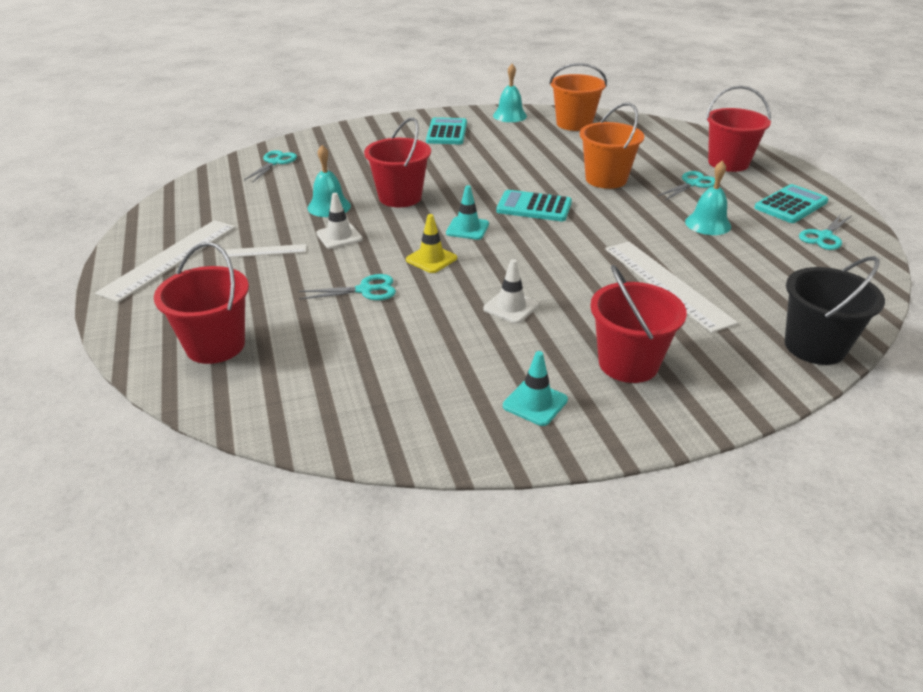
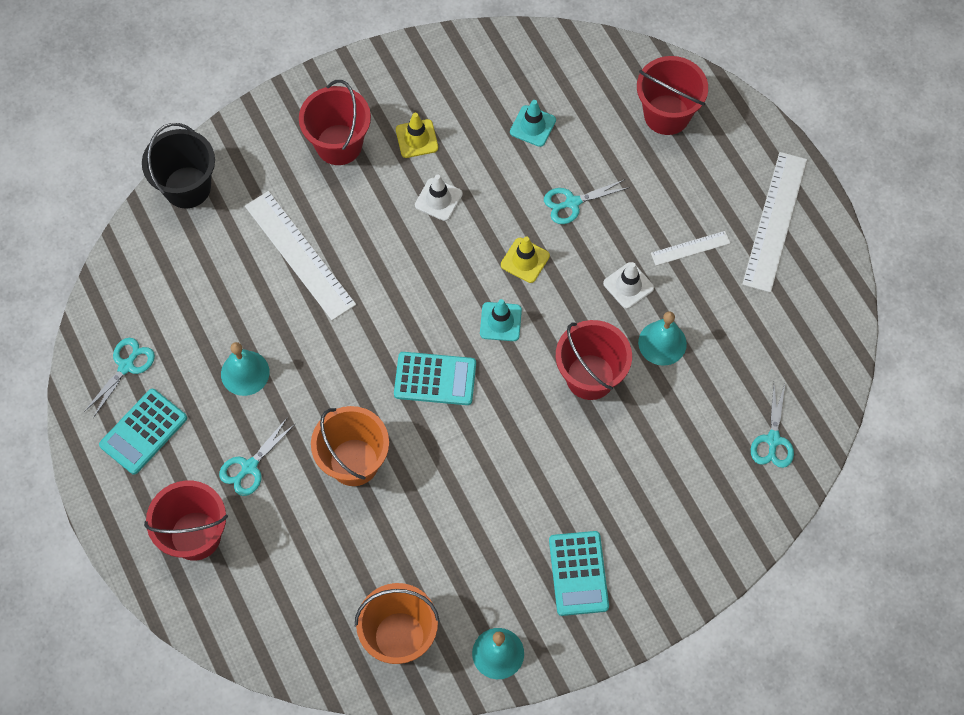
camera: 170 degrees right, 30 degrees up
turquoise traffic cone [503,351,568,426] -> turquoise traffic cone moved to [510,100,556,147]
none -> yellow traffic cone [396,113,438,158]

